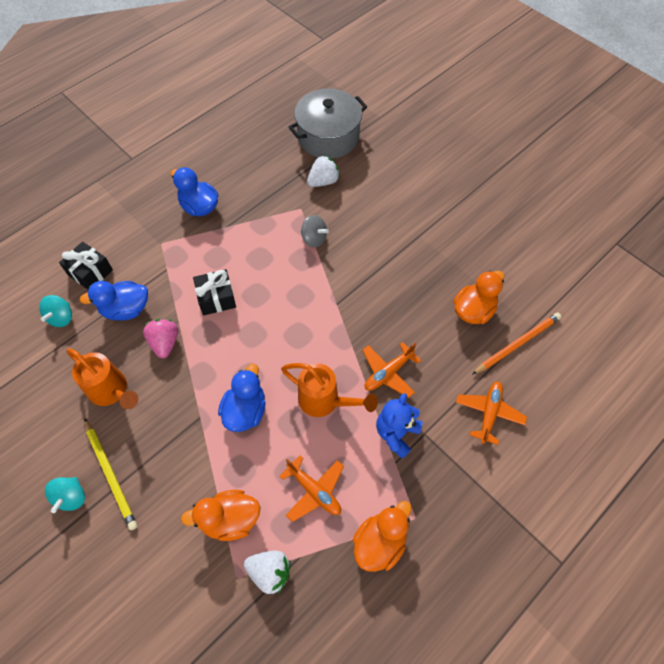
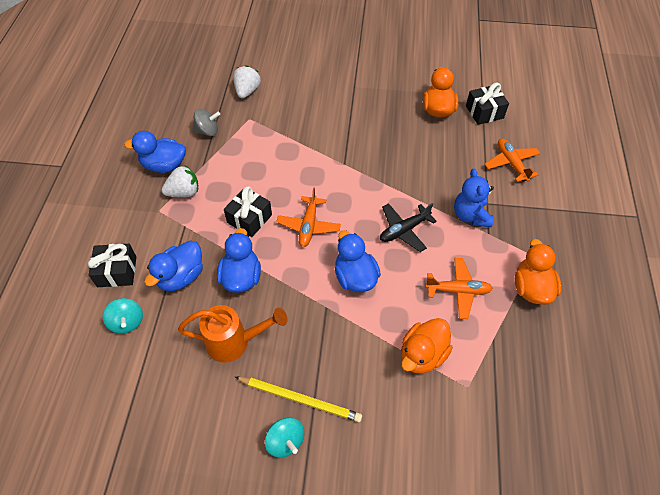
camera: 40 degrees left, 5 degrees down
pink strawberry [143,319,178,358] -> blue duck [217,228,261,293]
white strawberry [244,551,291,594] -> white strawberry moved to [162,166,198,197]
orange watering can [281,363,378,417] -> black plane [380,203,437,252]
grey pot [289,88,367,159] -> none
grey spinning top [301,215,329,248] -> grey spinning top moved to [192,109,220,136]
orange plane [362,342,421,398] -> orange plane moved to [276,188,341,247]
orange pencil [472,313,561,375] -> black gift [466,83,509,125]

